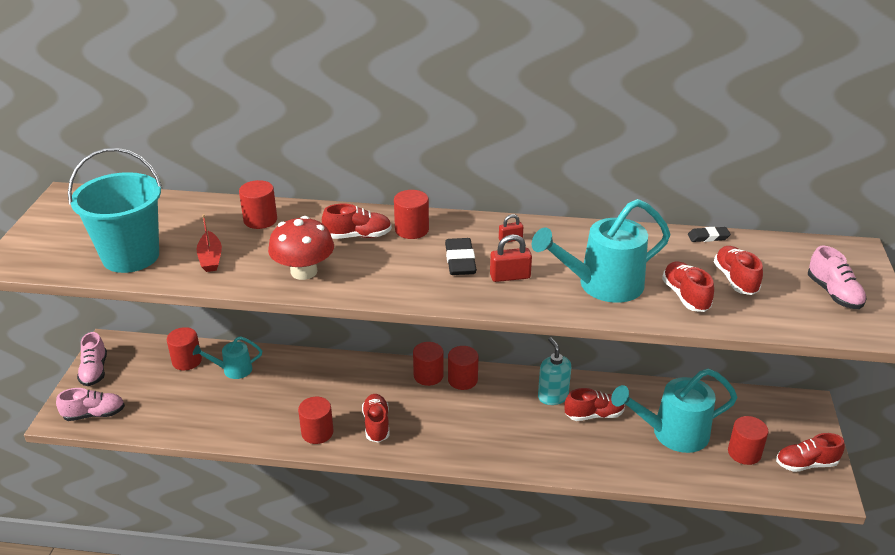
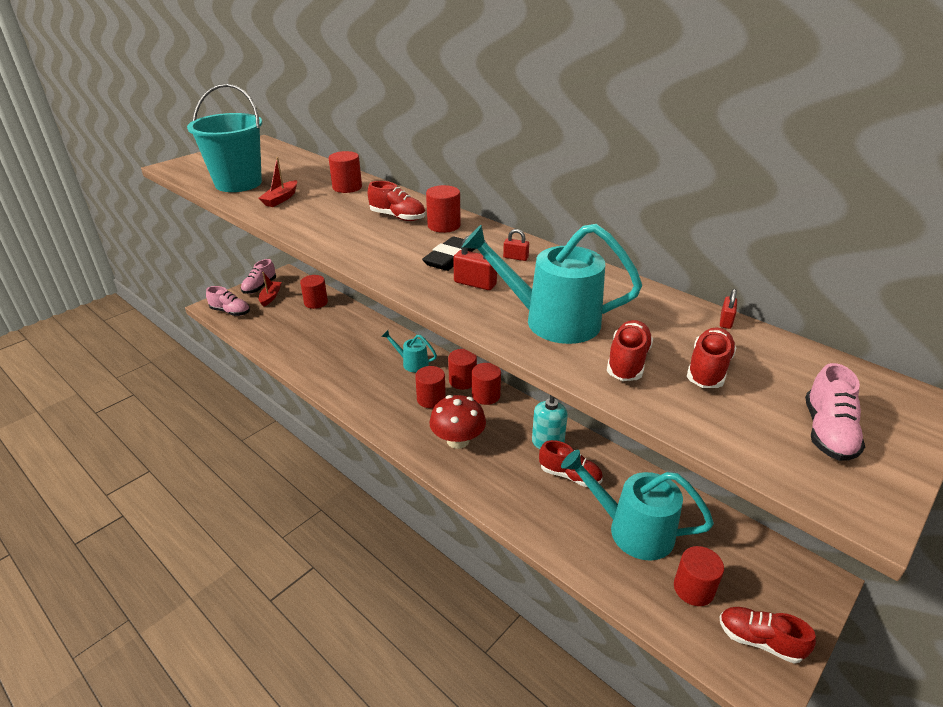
camera: 35 degrees right, 0 degrees up
turquoise watering can [193,336,262,379] -> turquoise watering can moved to [381,330,437,372]
red mushroom [268,216,334,280] -> red mushroom moved to [429,395,486,449]
red cylinder [298,397,334,444] -> red cylinder moved to [415,366,446,408]
red shoe [362,394,390,443] -> none
black eraser [688,227,731,242] -> red padlock [720,289,737,329]
none -> red boat [259,272,281,307]

